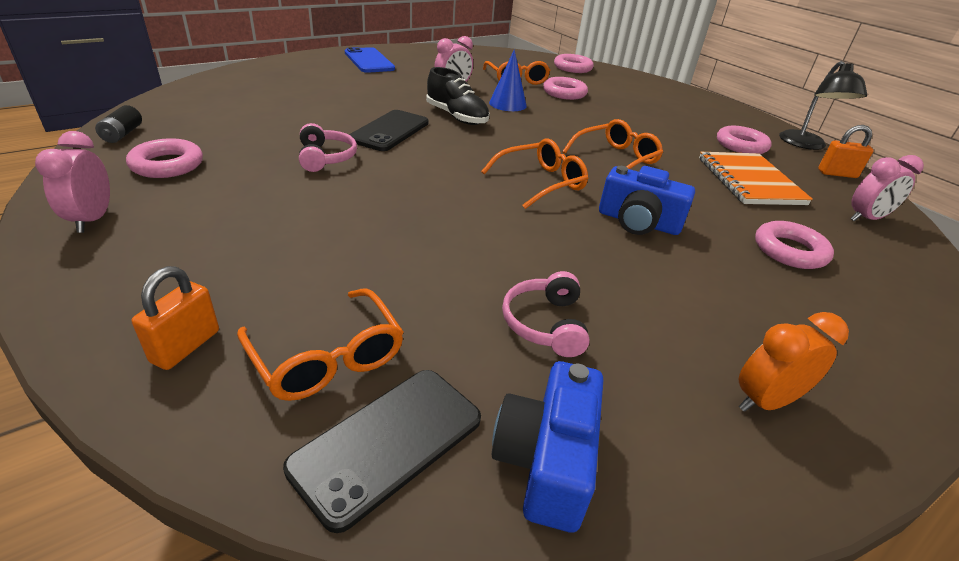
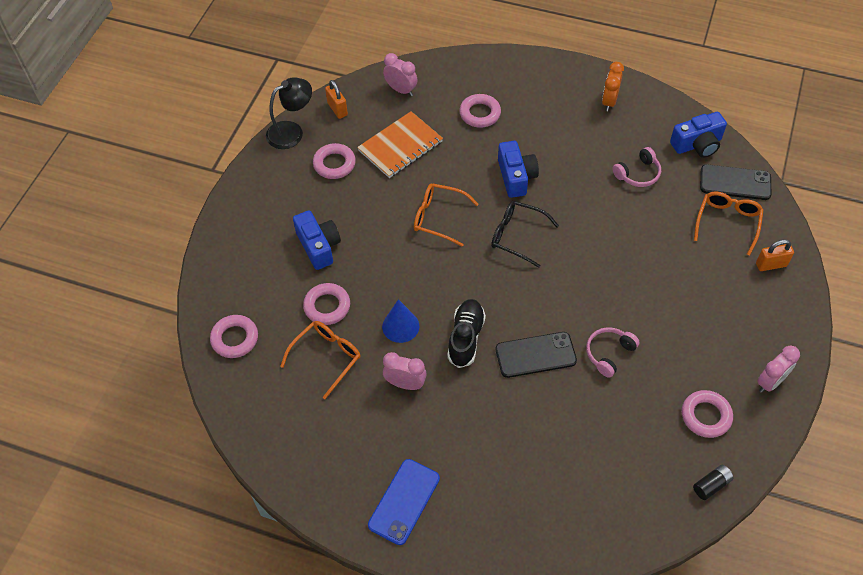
camera: 120 degrees left, 20 degrees up
orange glasses [481,139,588,209] -> black glasses [491,201,559,268]
orange clock [739,312,849,412] -> orange clock turned 75 degrees clockwise [602,62,624,111]
none -> blue camera [293,210,341,270]

